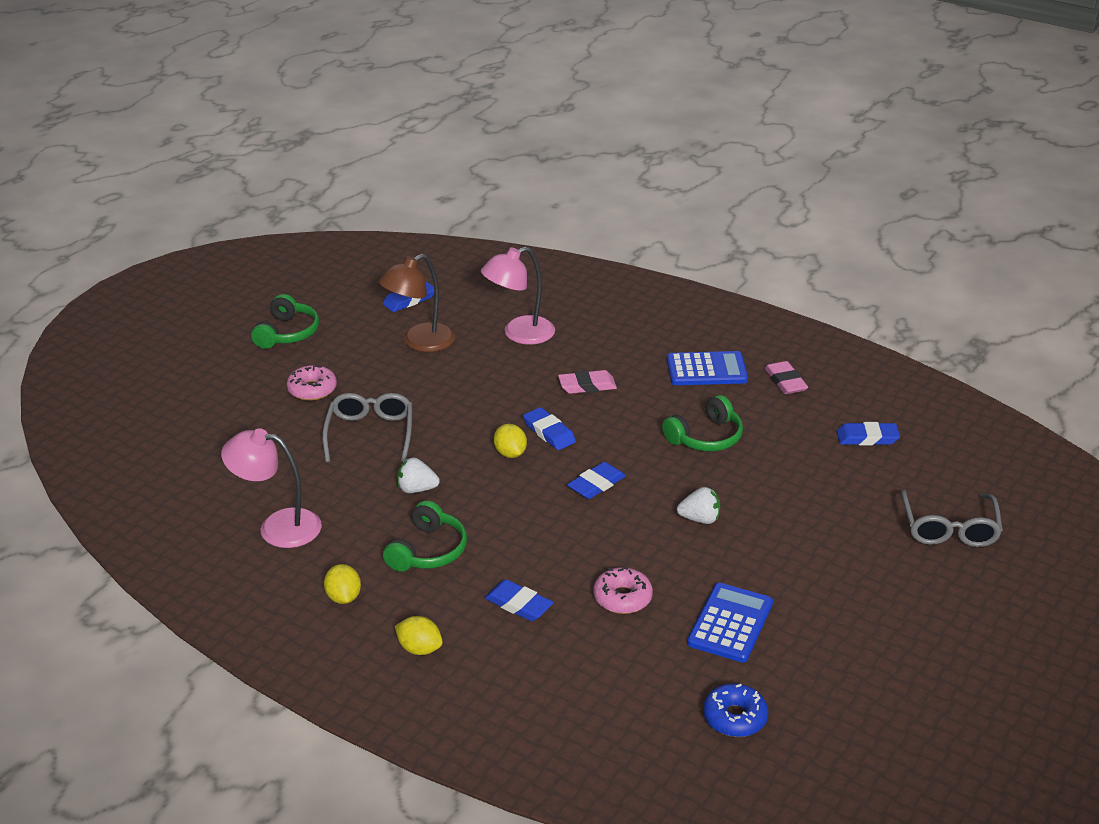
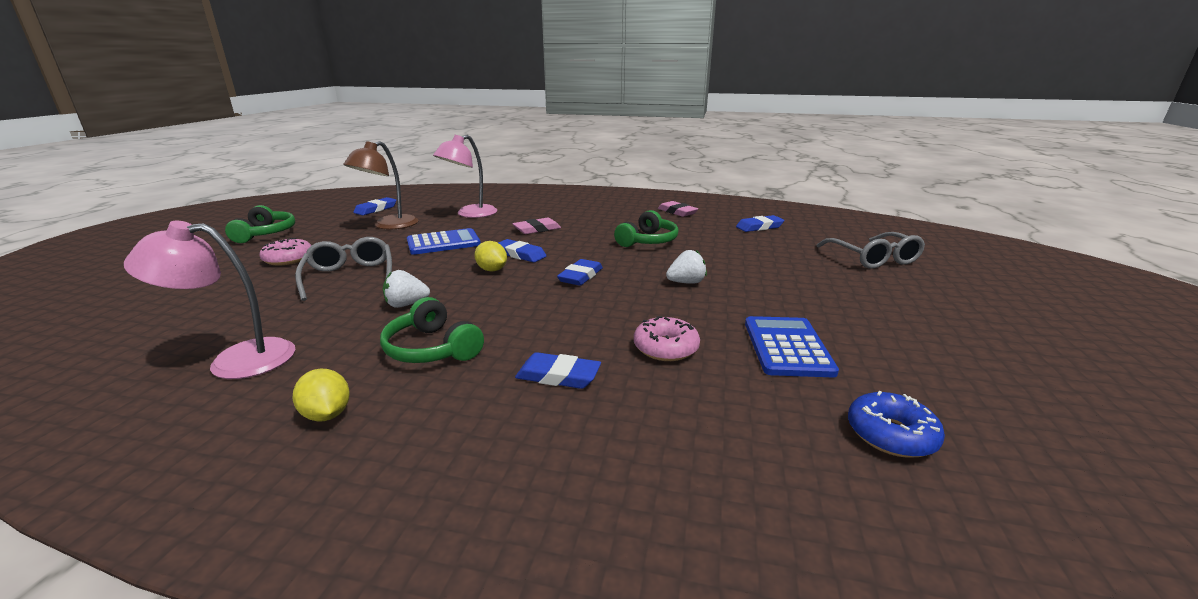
camera: 20 degrees left, 10 degrees down
green headphones [383,500,467,572] -> green headphones turned 135 degrees clockwise [380,297,484,363]
yellow lemon [395,616,443,655] -> none
blue calculator [667,351,748,385] -> blue calculator moved to [407,228,481,255]

